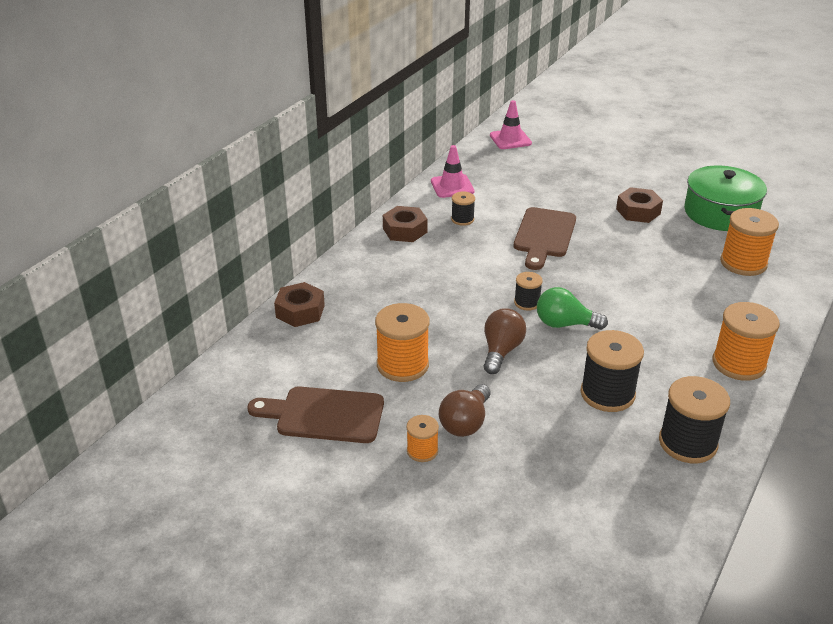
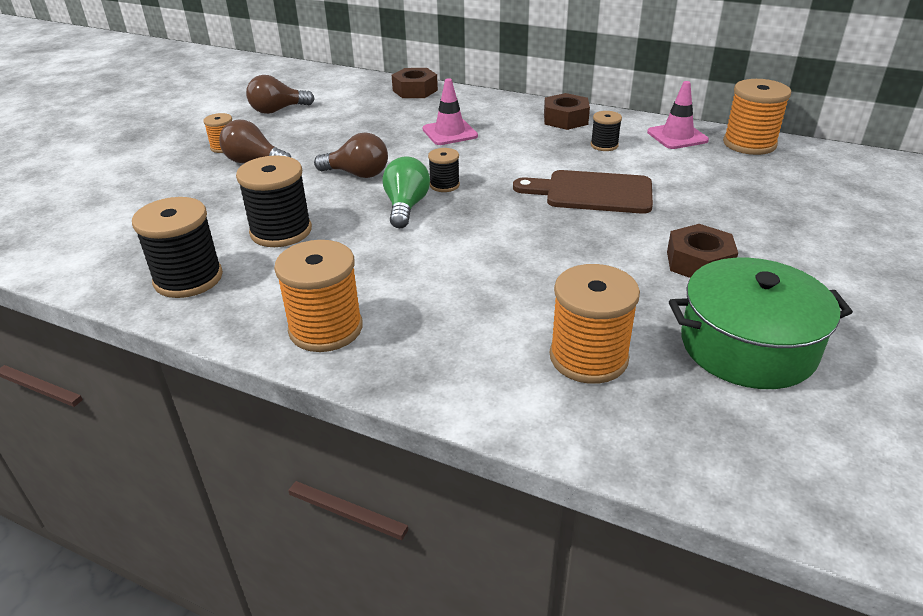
camera: 85 degrees right, 0 degrees up
brown cutting board [247,386,384,443] -> brown light bulb [246,75,314,114]
orange spool [375,303,430,382] -> orange spool moved to [723,79,791,155]
pink traffic cone [490,100,532,149] -> pink traffic cone moved to [422,78,478,145]

